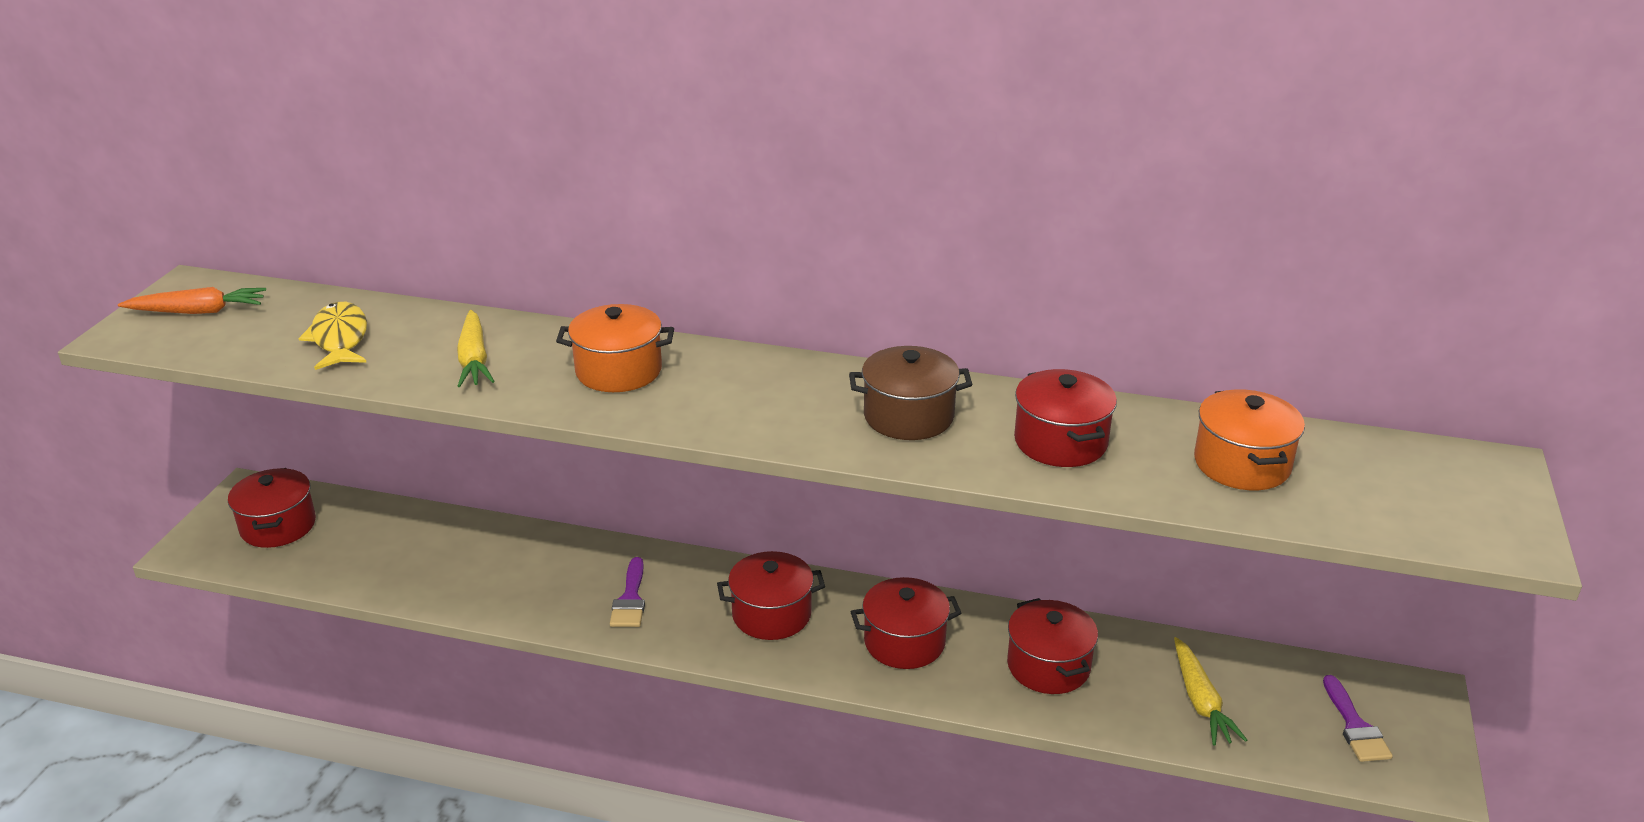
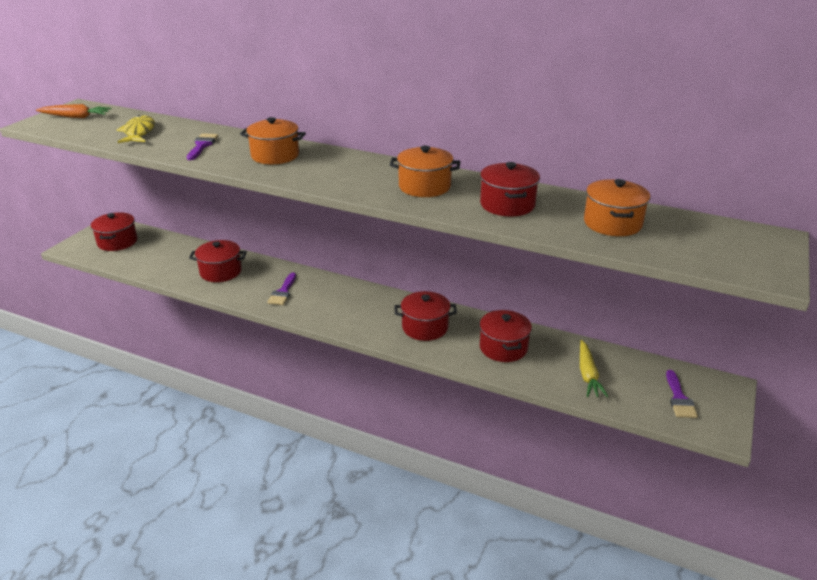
camera: 10 degrees right, 0 degrees up
yellow carrot [457,310,495,387] -> purple brush [187,133,218,160]
red pot [717,551,825,640] -> red pot moved to [189,240,247,282]
brown pot [849,346,972,440] -> orange pot [390,145,460,197]

